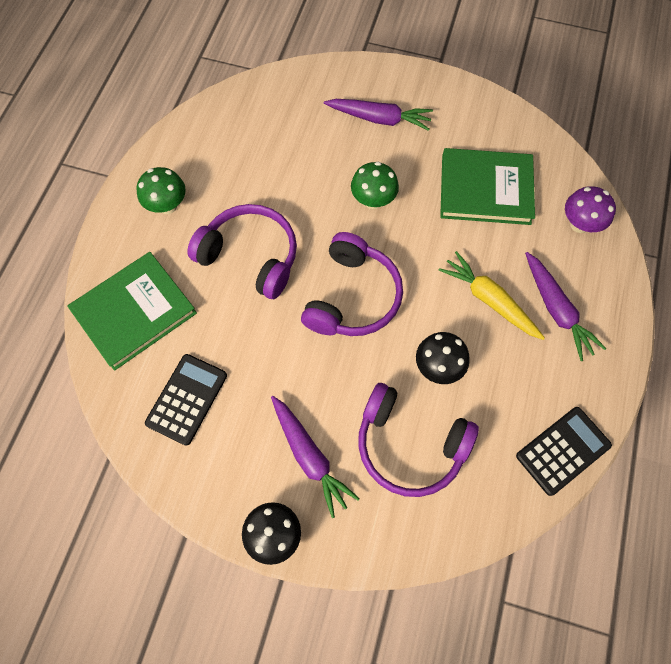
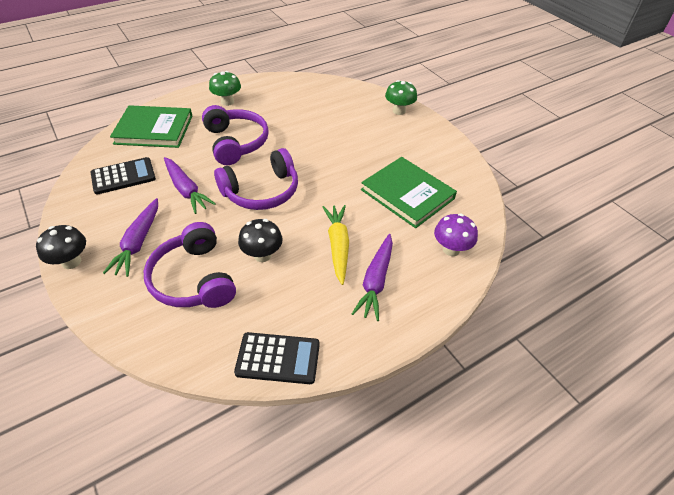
camera: 40 degrees right, 20 degrees down
purple carrot [324,99,433,131] -> purple carrot moved to [164,157,216,214]
green mushroom [351,162,399,209] -> green mushroom moved to [385,80,417,115]

